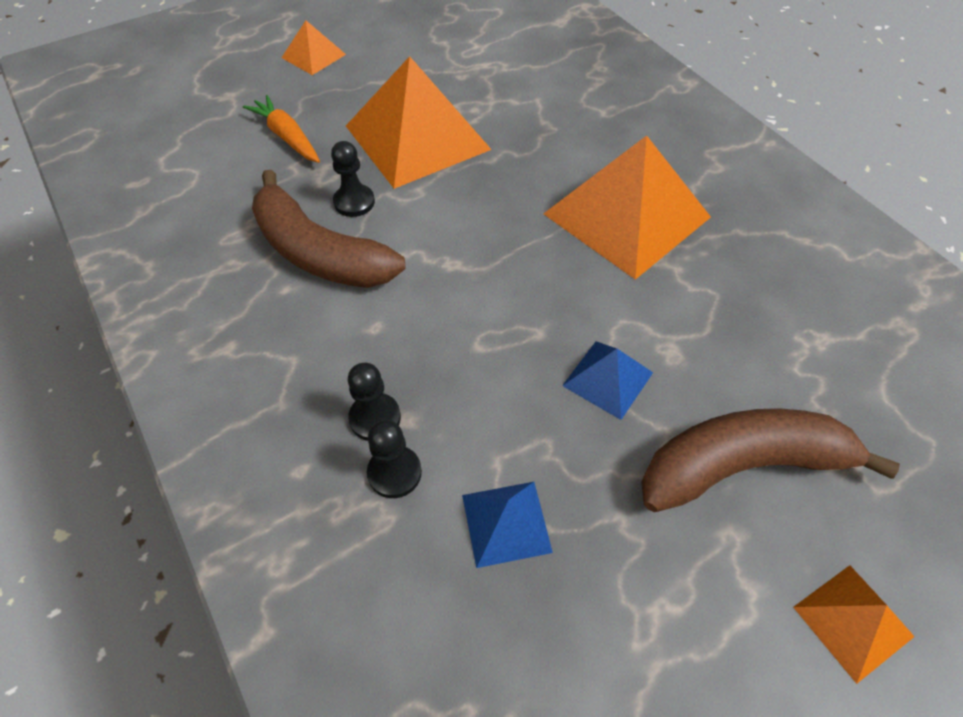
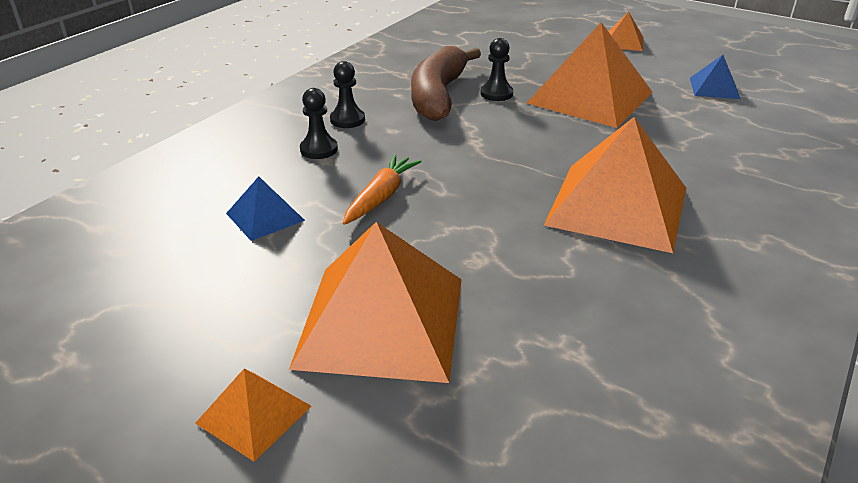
camera: 65 degrees right, 20 degrees down
orange carrot [243,95,320,163] -> orange carrot moved to [343,154,422,225]
black pawn [367,420,422,498] -> black pawn moved to [330,61,365,128]
blue pyramid [562,341,653,420] -> blue pyramid moved to [690,55,741,99]
brown banana [641,408,900,512] -> orange pyramid [289,222,462,383]

